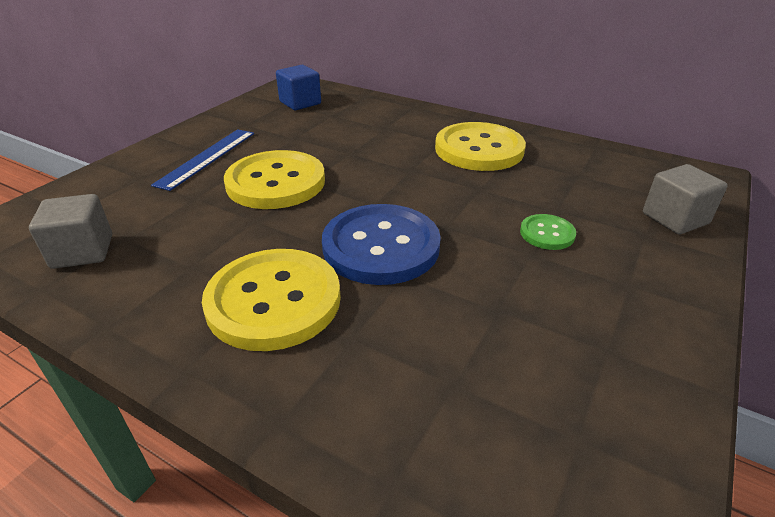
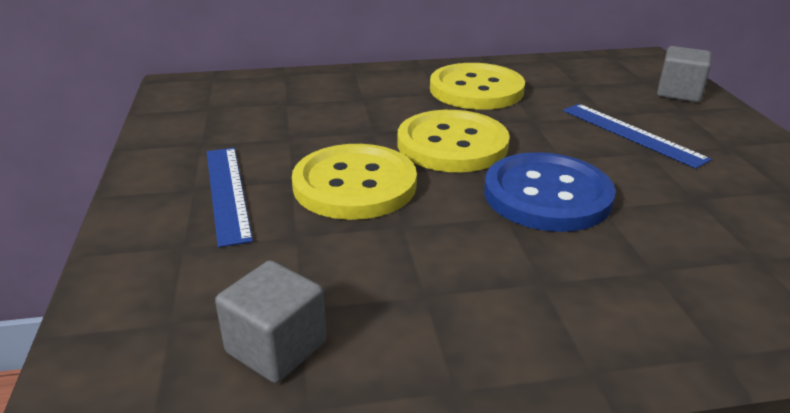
camera: 40 degrees left, 5 degrees down
yellow button [202,249,341,351] -> yellow button moved to [397,110,510,172]
blue cube [276,65,321,110] -> none
green button [520,214,576,250] -> blue ruler [563,104,712,169]

